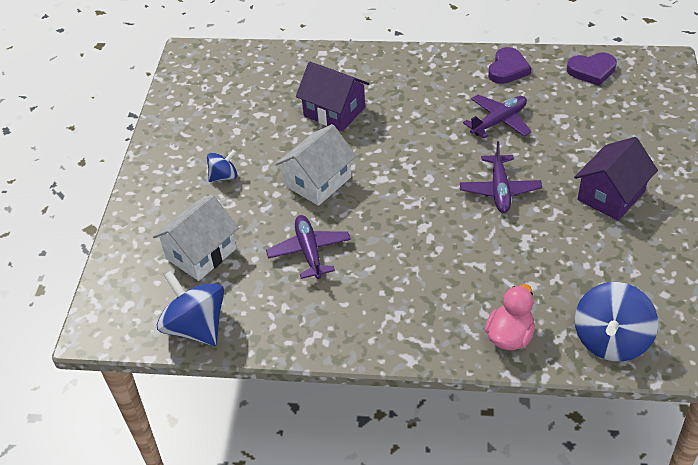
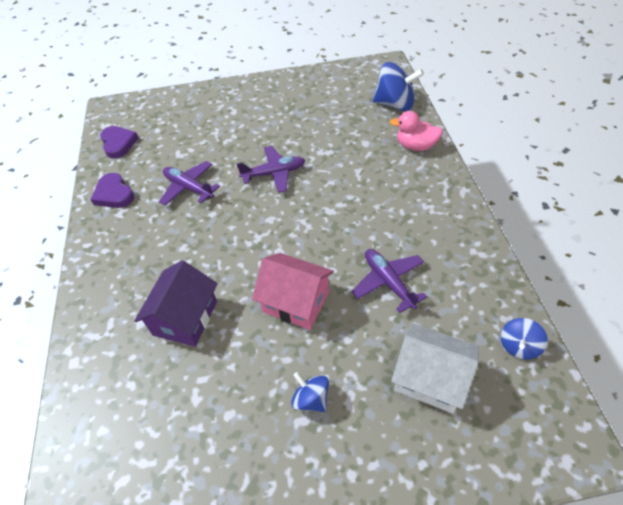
camera: 105 degrees left, 5 degrees up
blue spinning top [157,271,224,346] -> blue spinning top [501,318,548,360], size x0.55
purple plane [266,215,351,279] -> purple plane turned 90 degrees clockwise [351,249,427,313]
white house [276,124,356,206] -> pink house [252,253,334,330]
purple heart [488,47,531,84] -> purple heart turned 135 degrees counterclockwise [90,173,134,208]
purple house [574,137,658,221] -> none

